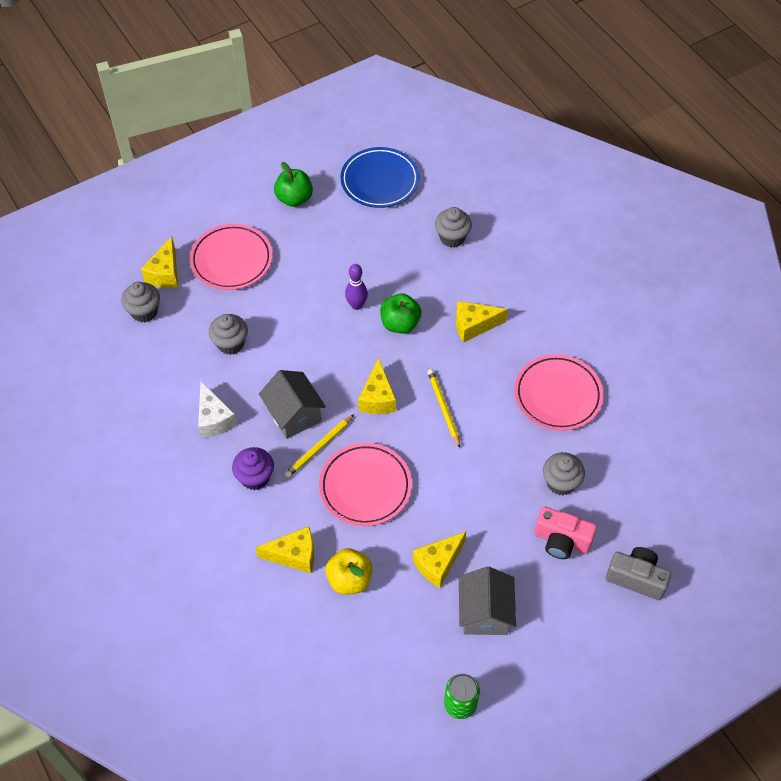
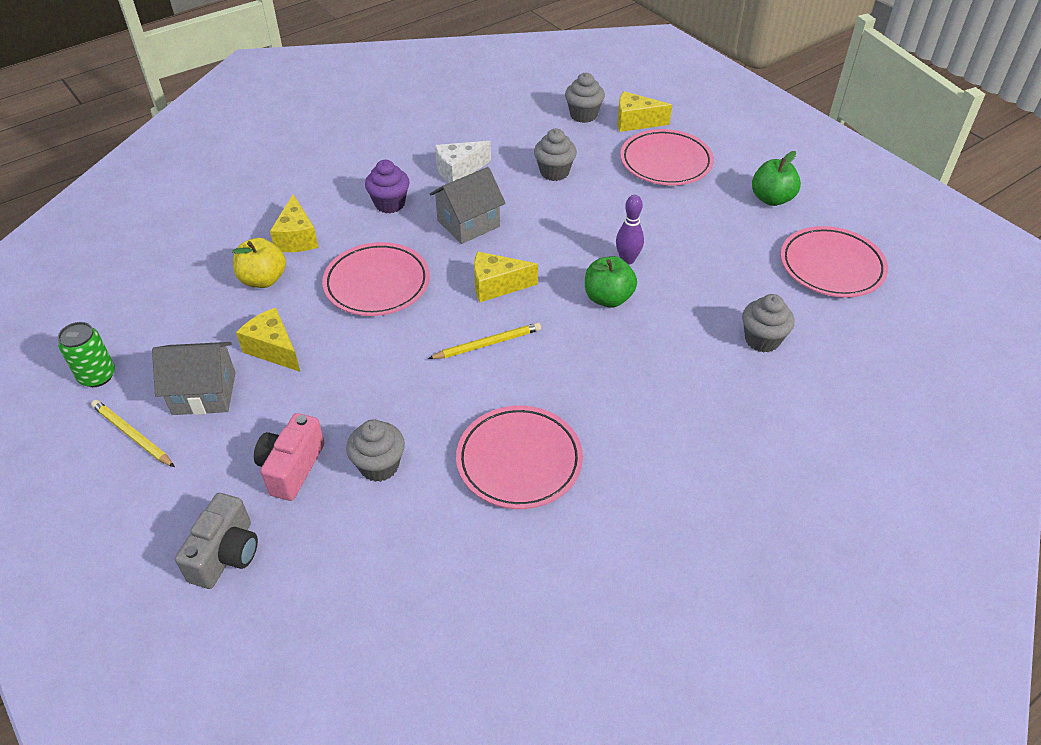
camera: 85 degrees right, 10 degrees down
yellow pencil [284,415,354,478] -> yellow pencil moved to [91,400,175,467]
blue plate [340,147,419,208] -> pink plate [780,226,888,297]
yellow cheese [456,301,508,343] -> none

